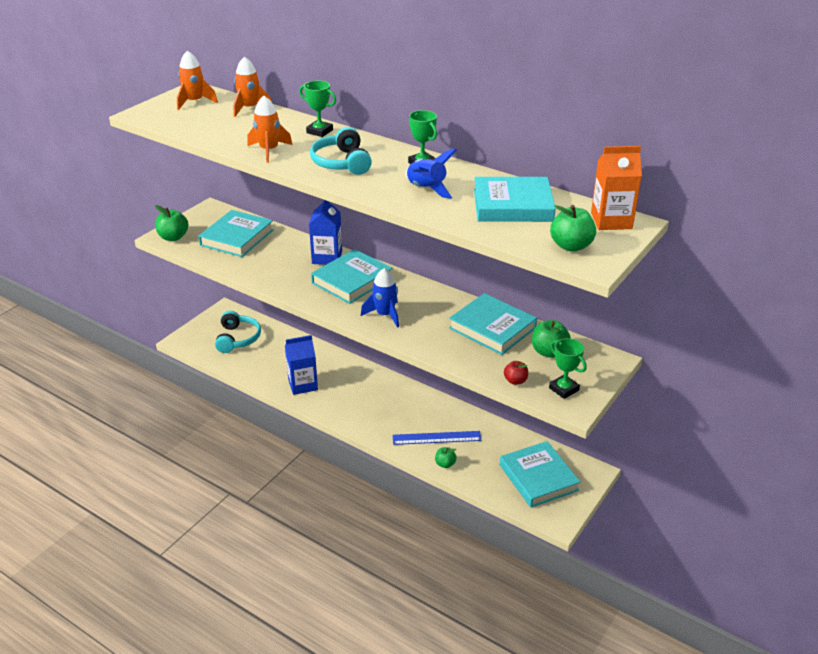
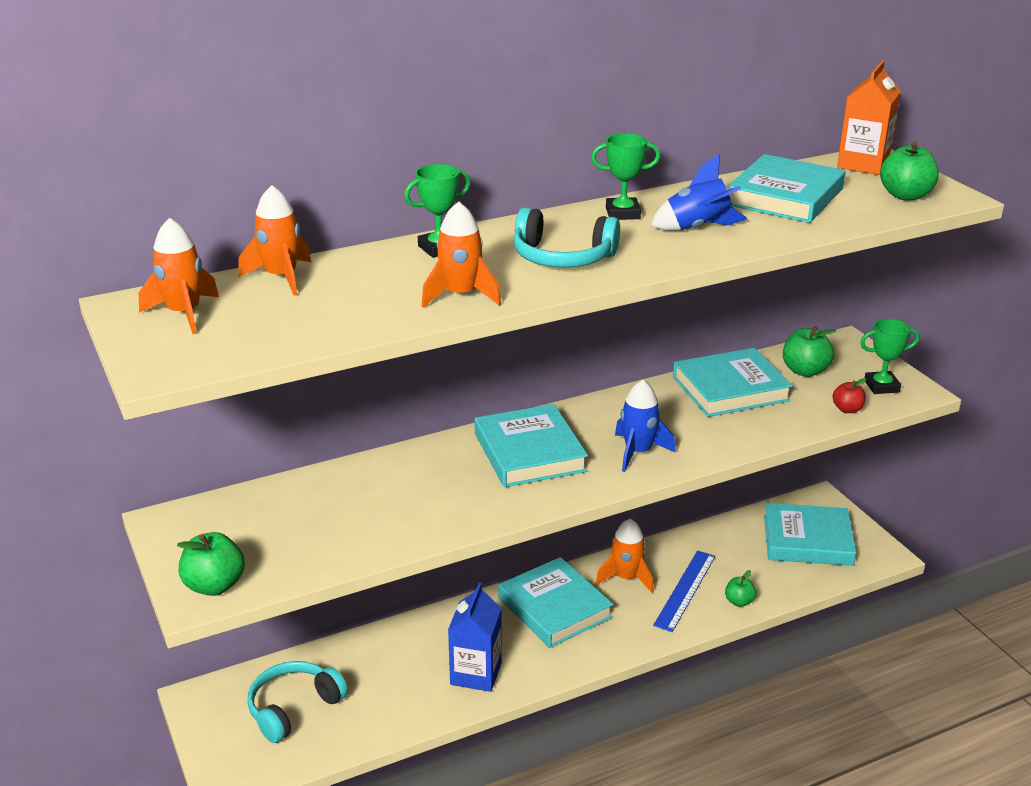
camera: 60 degrees left, 5 degrees down
turquoise book [198,210,274,257] -> turquoise book moved to [498,557,613,648]
turquoise headphones [215,311,261,353] -> turquoise headphones turned 75 degrees counterclockwise [248,661,348,743]
blue carton [309,200,342,265] -> none
none -> orange rocket [596,519,654,593]

